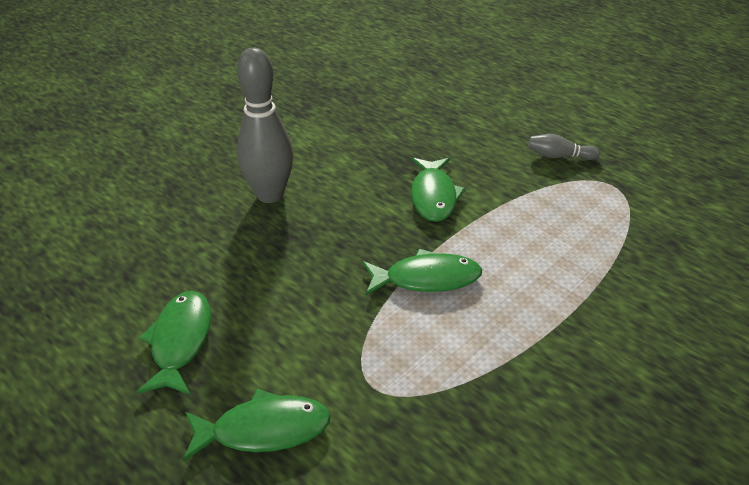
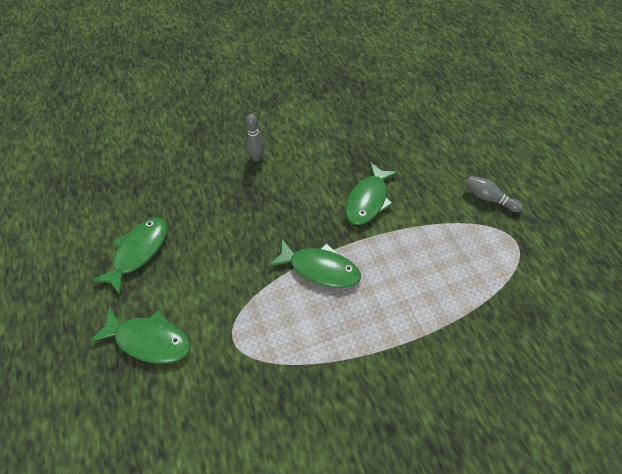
camera: 25 degrees right, 15 degrees up
grey bowling pin [237,48,293,203] -> grey bowling pin [245,114,265,161], size x0.48

